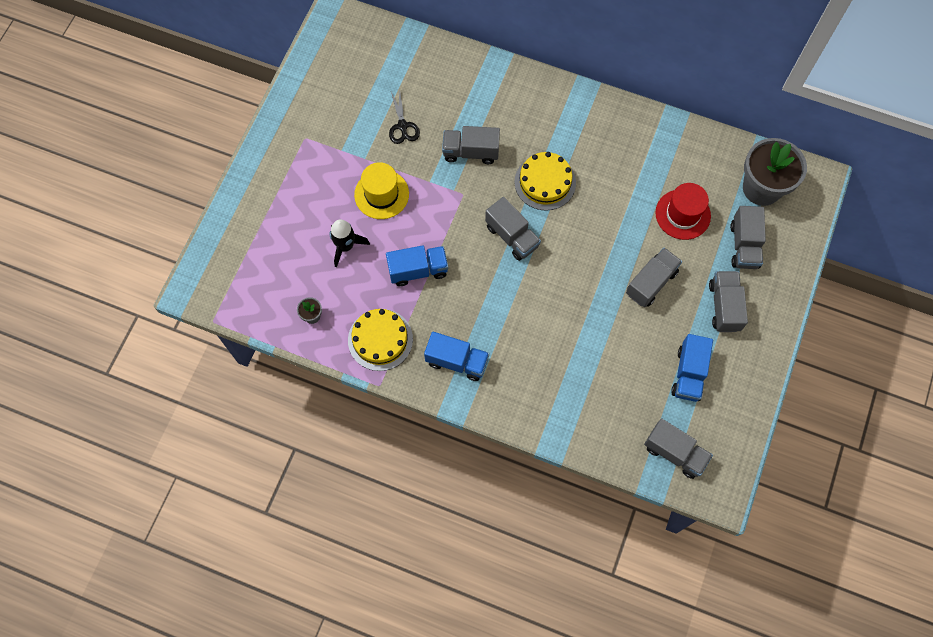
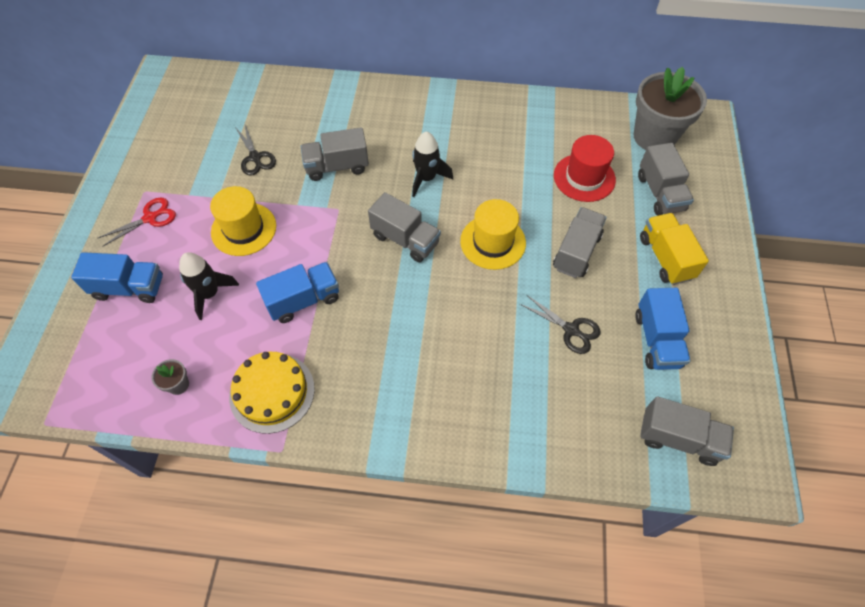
camera: 15 degrees left, 10 degrees down
blue truck [424,332,489,381] -> blue truck moved to [71,252,163,303]
yellow cake [514,152,576,211] -> black rocket [412,131,453,197]
grey truck [709,271,748,332] -> yellow truck [640,213,709,285]
none -> red scissors [98,197,176,247]
none -> yellow hat [460,199,526,270]
none -> black scissors [520,295,601,354]

